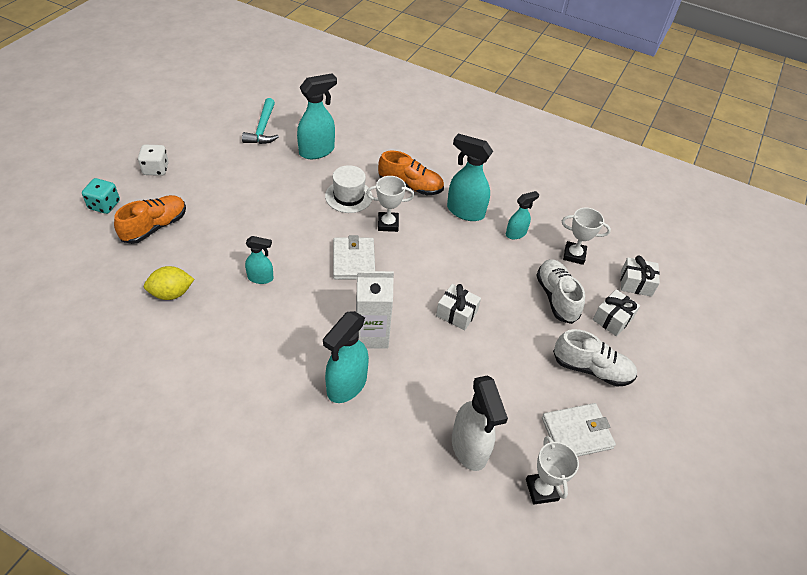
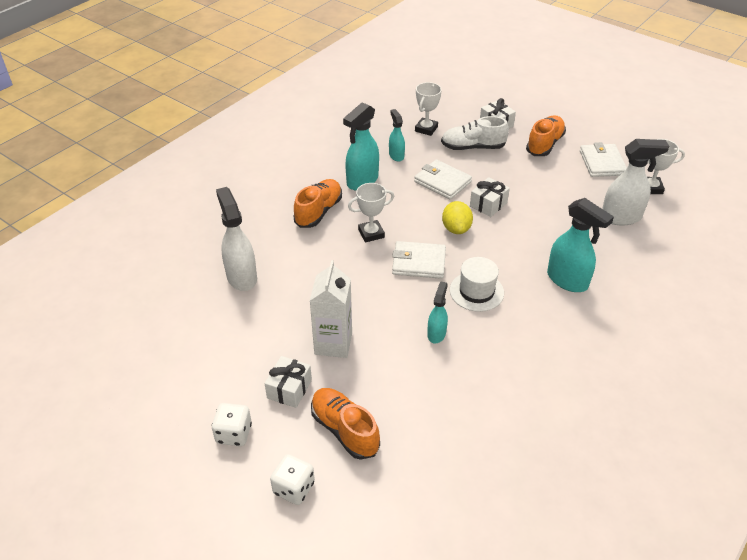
camera: 75 degrees left, 5 degrees down
turquoise dice [82,178,120,214] -> white dice [270,454,315,505]
yellow lemon [144,266,194,300] -> yellow lemon moved to [442,201,473,234]
turquoise hammer [242,98,279,144] -> none
turquoise spray bottle [297,73,337,159] -> white spray bottle [216,187,257,291]
white hat [325,165,373,213] -> white hat moved to [450,257,504,312]
white carton [356,271,394,349] -> white carton moved to [310,260,352,358]
white trophy [366,176,414,232] -> white trophy turned 60 degrees clockwise [348,183,394,243]
white shoe [553,329,637,387] -> orange shoe [526,115,566,156]
white gift [621,256,660,297] -> white gift moved to [264,356,312,408]
none -> white wallet [414,159,472,200]

